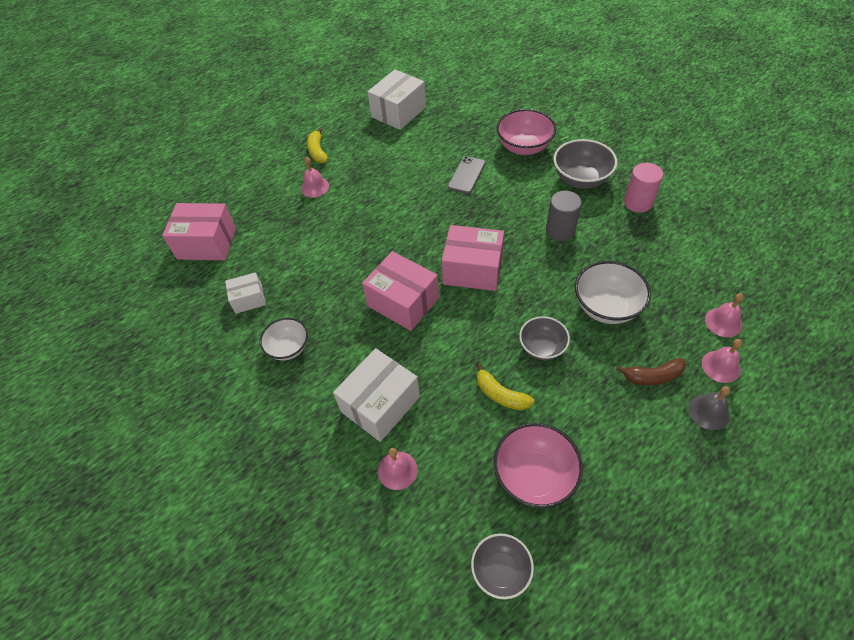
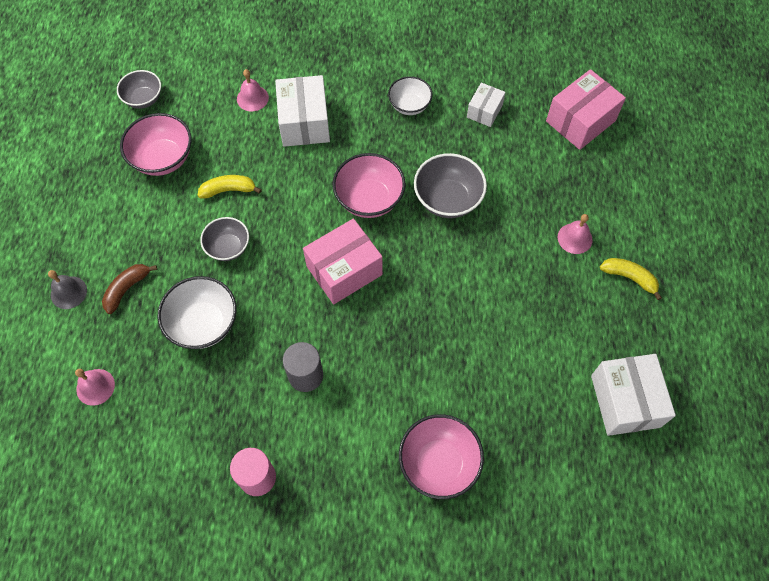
camera: 130 degrees right, 10 degrees up
pink box [362,251,439,331] -> pink bowl [333,153,405,218]
grey phone [448,156,485,194] -> none
grey bowl [553,139,617,189] -> grey bowl moved to [414,153,487,218]
pink bell [702,339,742,383] -> none

